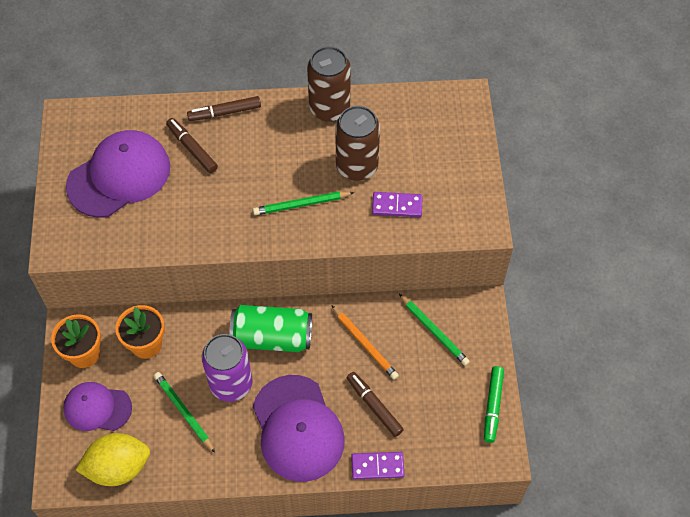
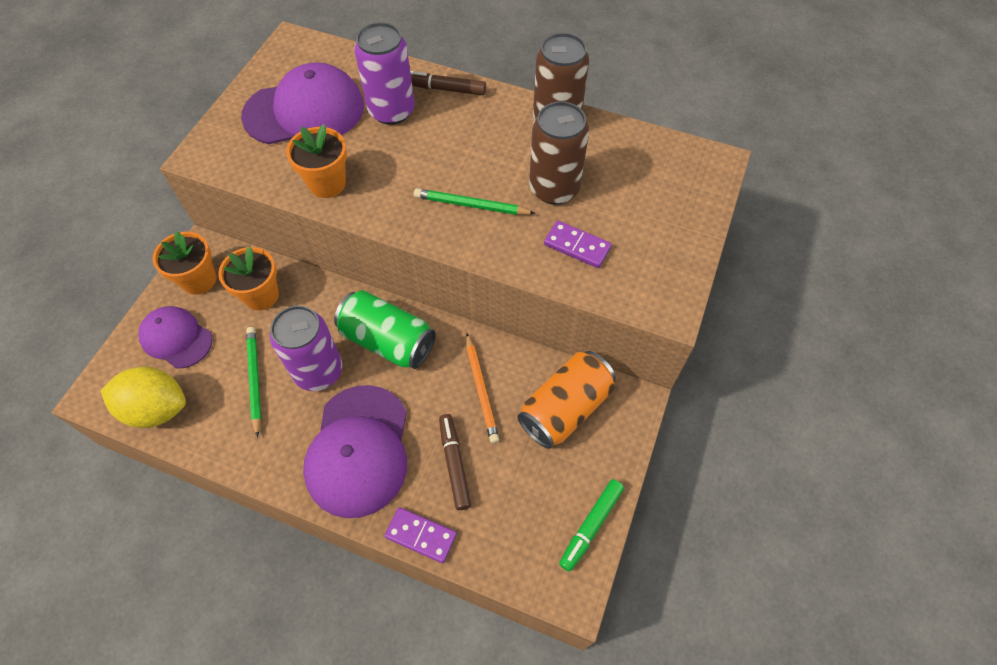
camera: 25 degrees right, 0 degrees up
brown marker [166,118,218,173] -> purple can [354,22,415,125]
green pencil [399,294,470,366] -> orange can [517,351,616,449]
none -> orange flower pot [286,124,347,198]

